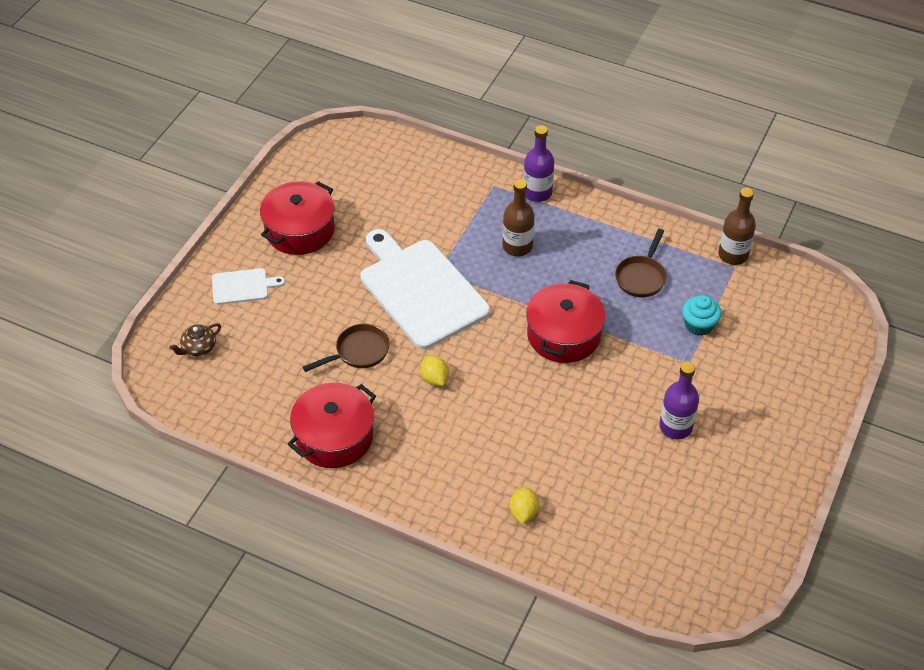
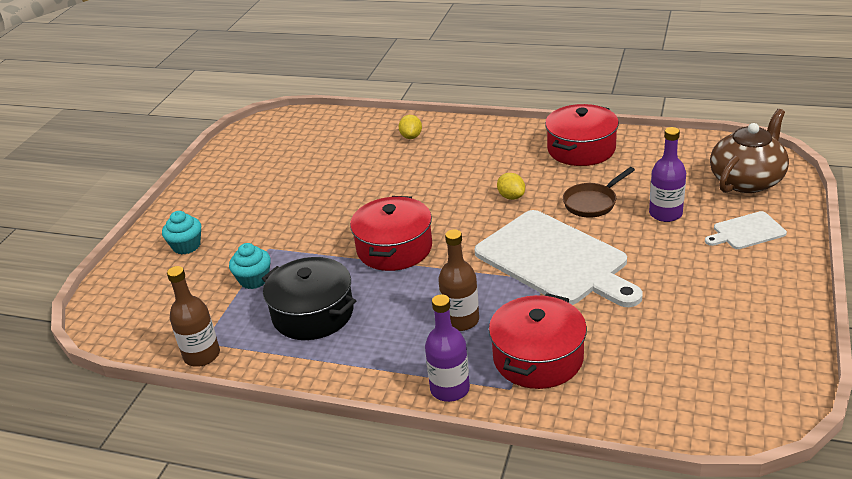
camera: 175 degrees right, 15 degrees down
brown teapot [169,323,221,356] -> brown teapot [710,109,789,193], size x2.14
red pot [260,181,335,255] -> red pot moved to [489,293,587,389]
brown pan [615,229,667,297] -> black pot [262,257,356,340]
purple bottle [659,362,699,439] -> purple bottle moved to [649,127,686,222]
none -> turquoise cupcake [162,211,201,255]

